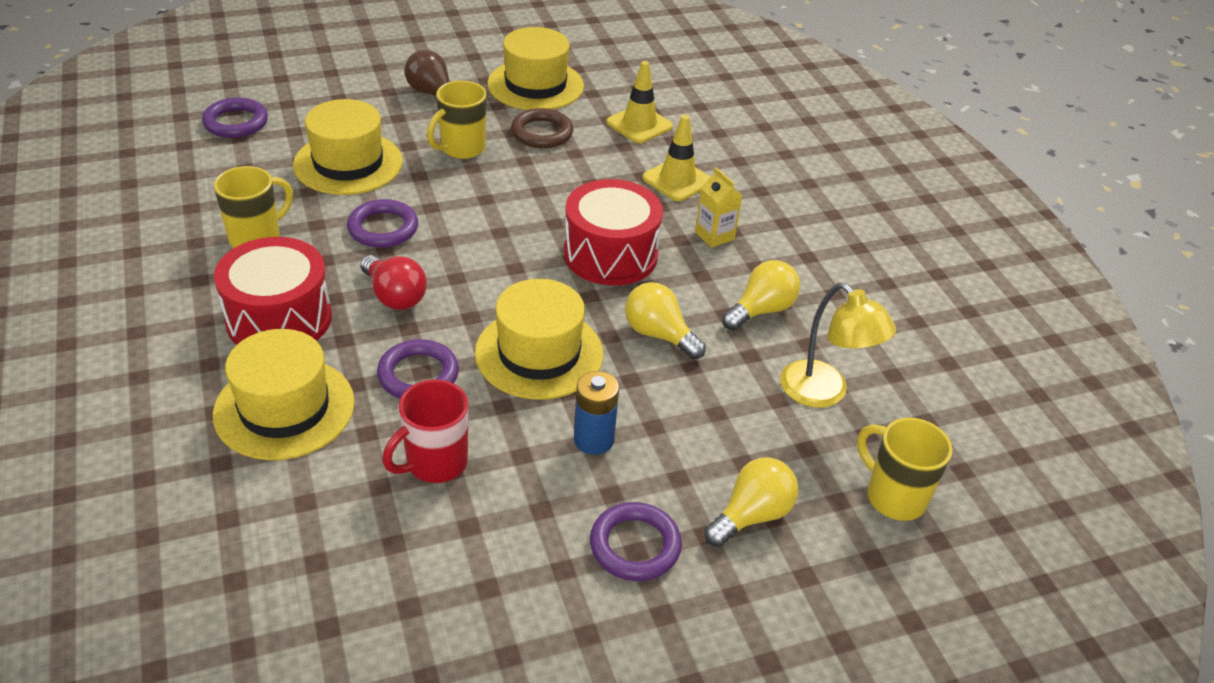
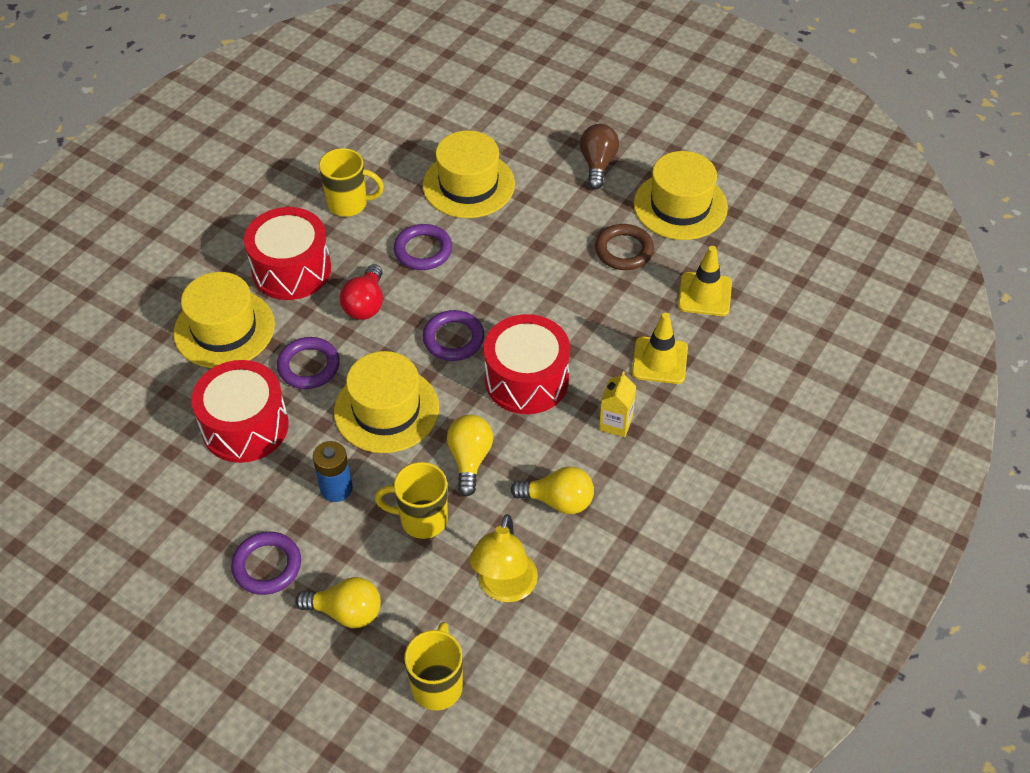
camera: 55 degrees right, 10 degrees up
purple ring [202,97,268,138] -> purple ring moved to [423,310,484,361]
red mug [382,379,468,483] -> red drum [191,360,289,463]
yellow mug [427,80,487,159] -> yellow mug moved to [375,462,448,539]

